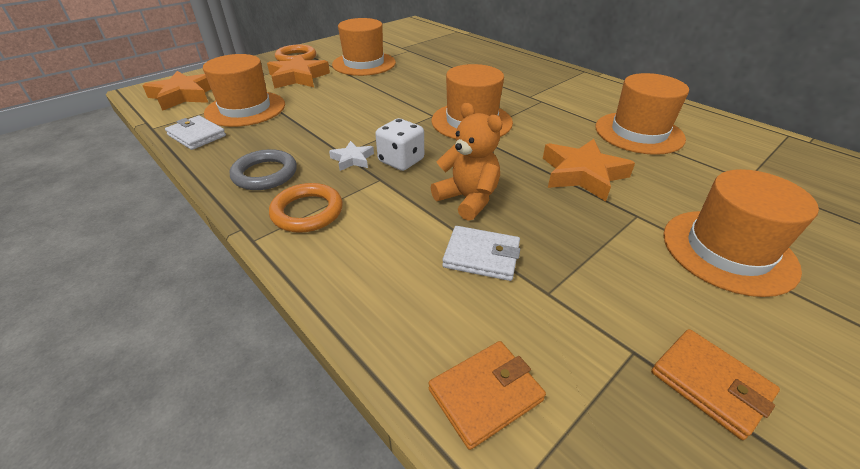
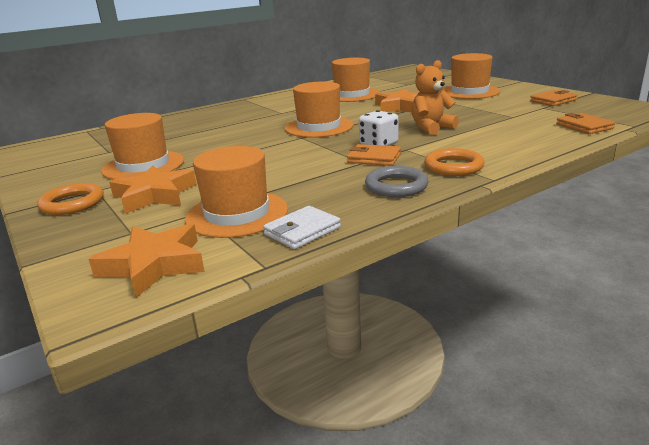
camera: 80 degrees left, 15 degrees down
white star [329,141,374,171] -> orange wallet [347,144,401,166]
white wallet [442,226,520,281] -> none

